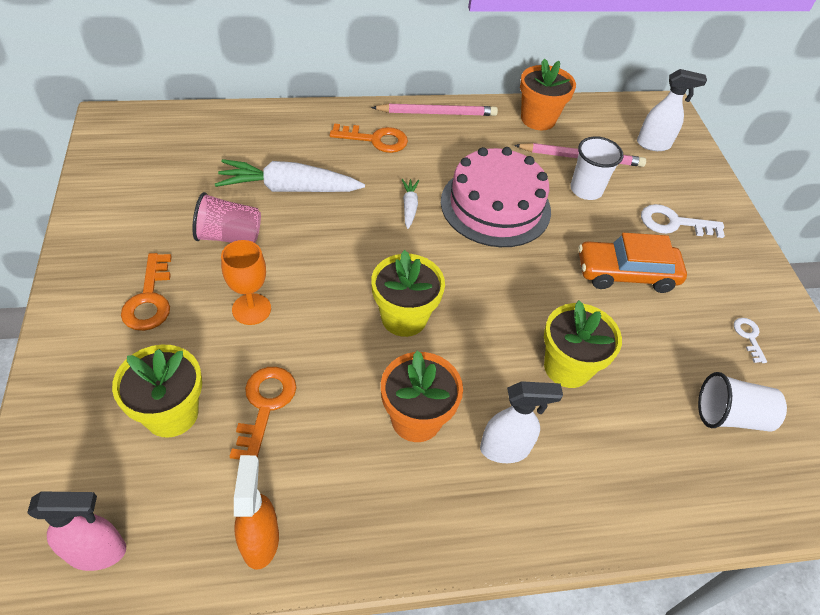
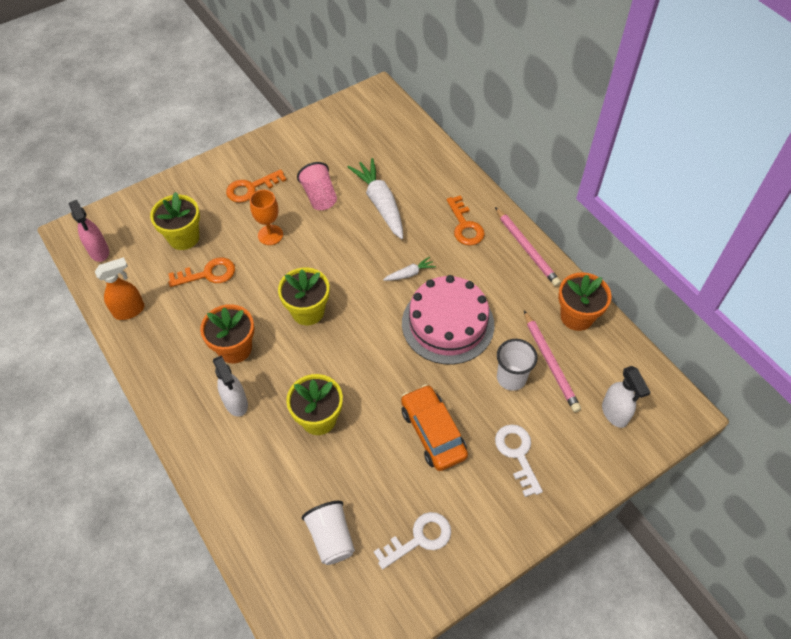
camera: 70 degrees right, 5 degrees up
white key [734,318,767,363] -> white key [374,512,451,569], size x1.74

